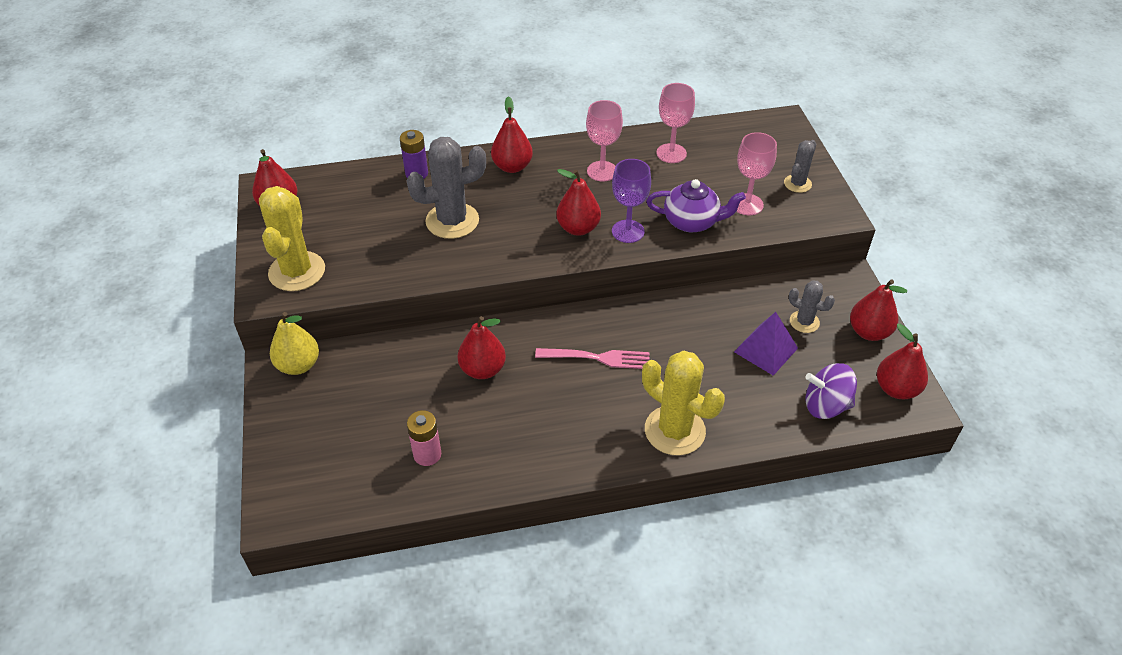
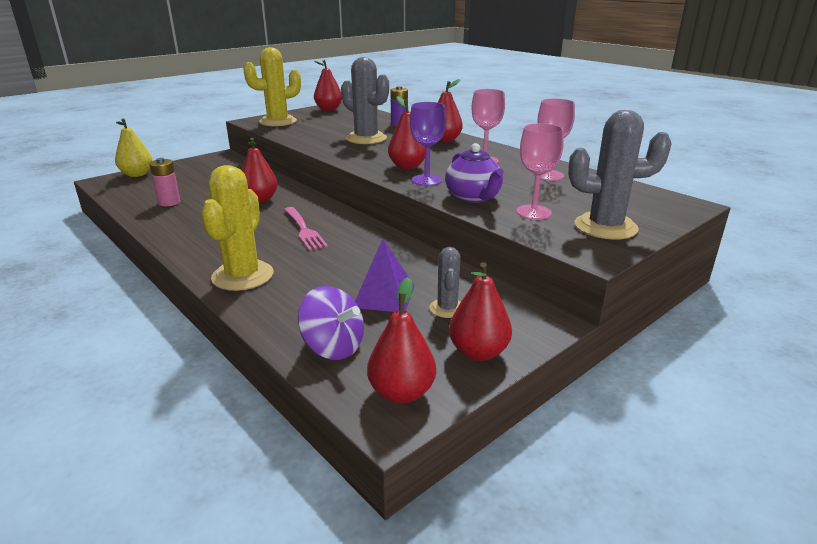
camera: 60 degrees right, 20 degrees down
yellow pear [270,312,319,375] -> yellow pear moved to [115,118,152,177]
grey cactus [784,140,816,193] -> grey cactus [568,110,672,240], size x1.86
purple spinning top [805,363,857,419] -> purple spinning top turned 150 degrees clockwise [298,286,364,360]

